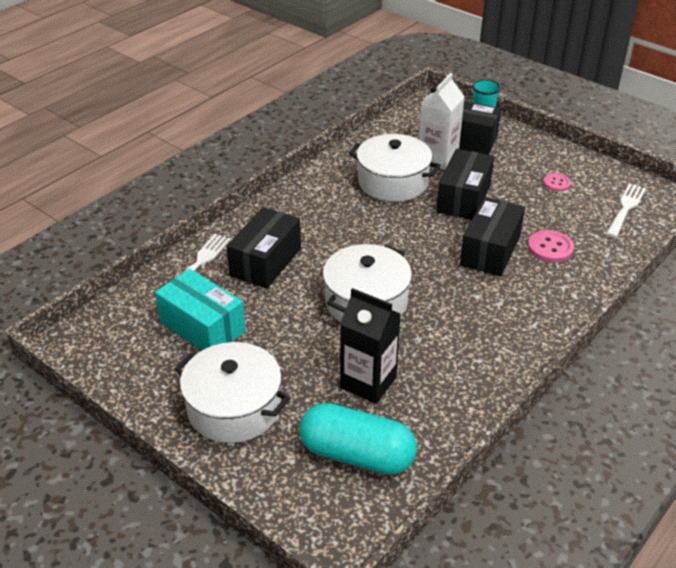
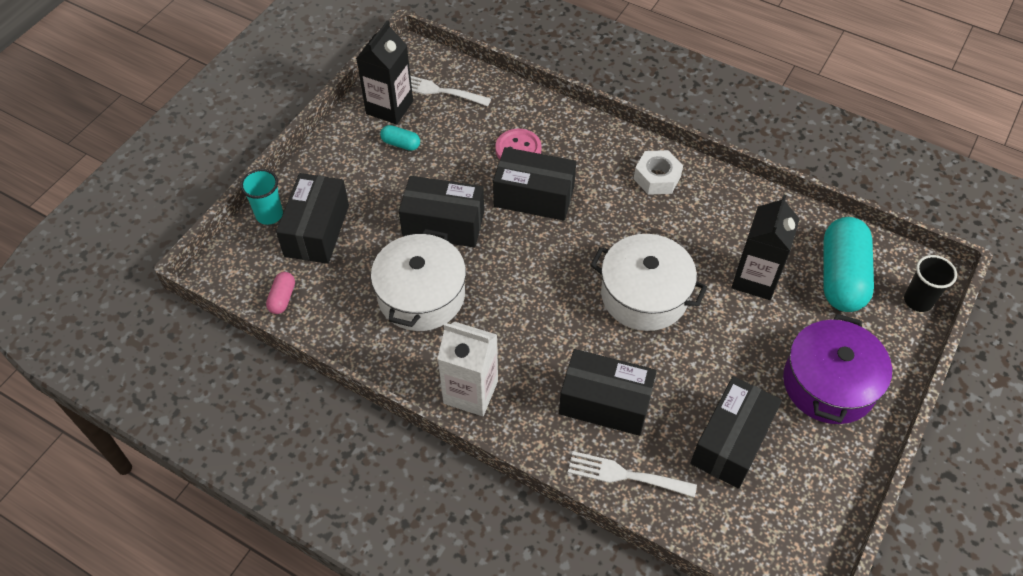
camera: 100 degrees left, 15 degrees up
turquoise box [155,269,246,350] -> black box [690,376,782,489]
white pot [175,342,290,443] -> purple pot [783,314,892,424]
white carton [419,73,465,170] -> white carton moved to [437,321,498,416]
pink button [543,173,571,191] -> turquoise capsule [380,125,420,151]
none -> pink capsule [266,272,295,314]
none -> black carton [356,20,413,125]
none -> white nut [634,150,683,195]
none -> black cup [904,255,957,312]

